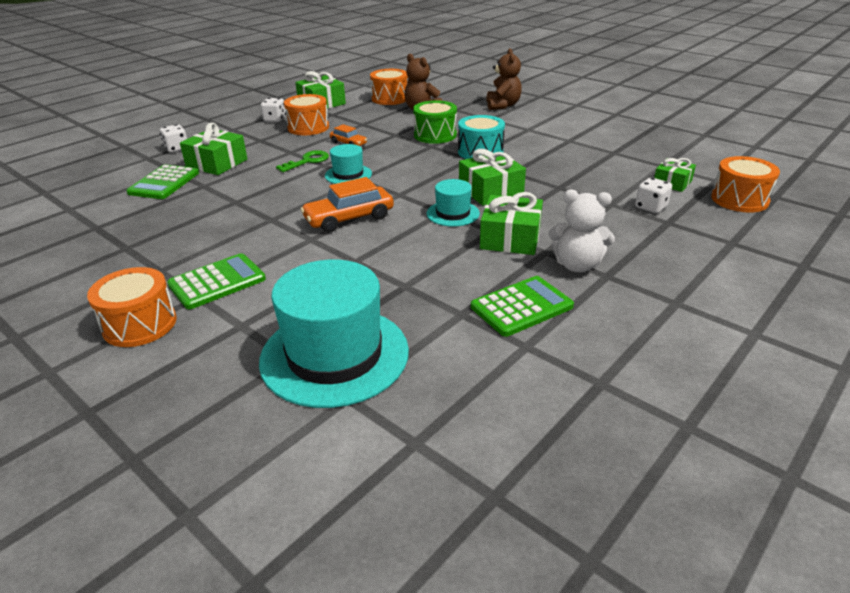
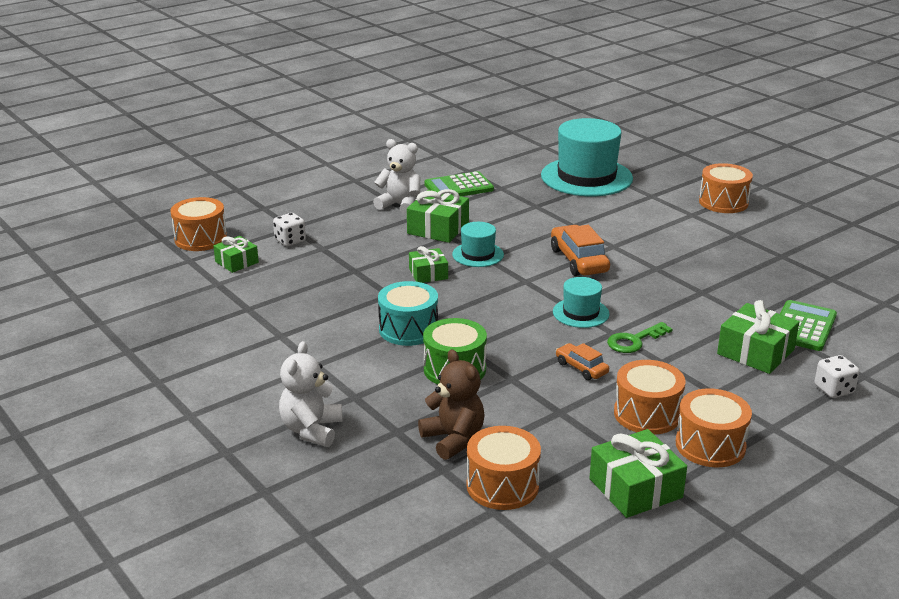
camera: 170 degrees left, 5 degrees down
green calculator [167,253,266,309] -> none
white dice [261,98,286,122] -> orange drum [676,388,752,467]
orange car [300,177,394,232] -> orange car turned 90 degrees counterclockwise [551,225,610,276]
green gift [459,149,526,206] -> green gift [409,246,448,283], size x0.63
brown teddy bear [487,48,522,110] -> white teddy bear [279,341,342,447]

